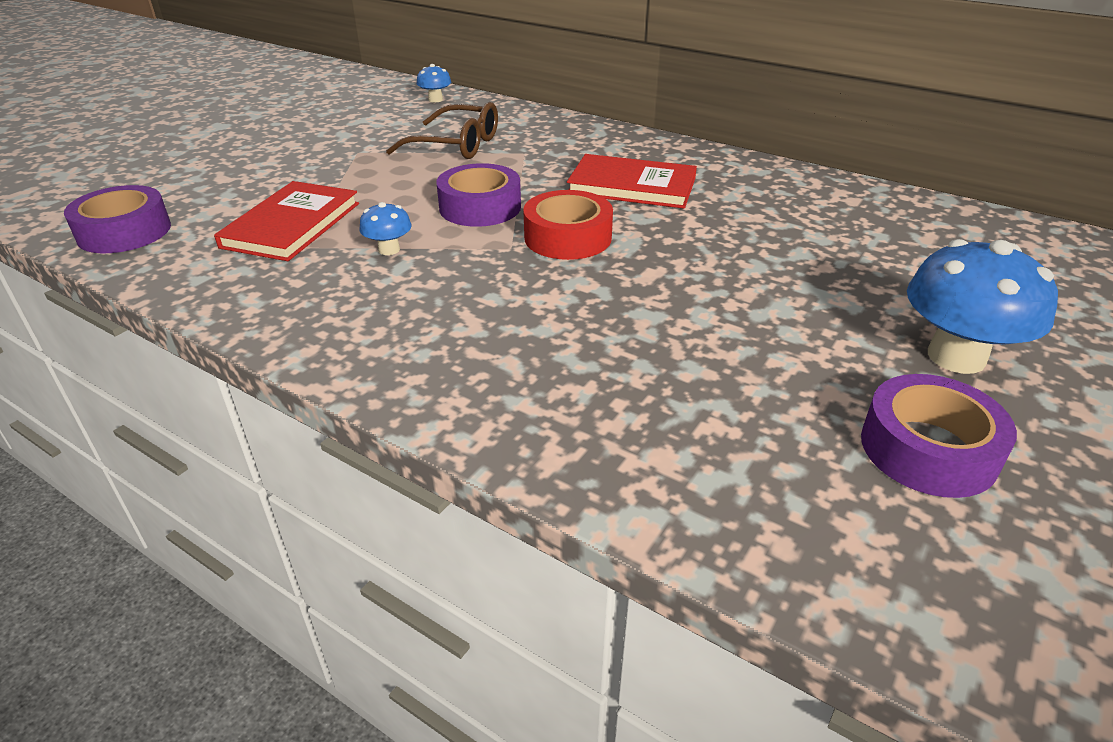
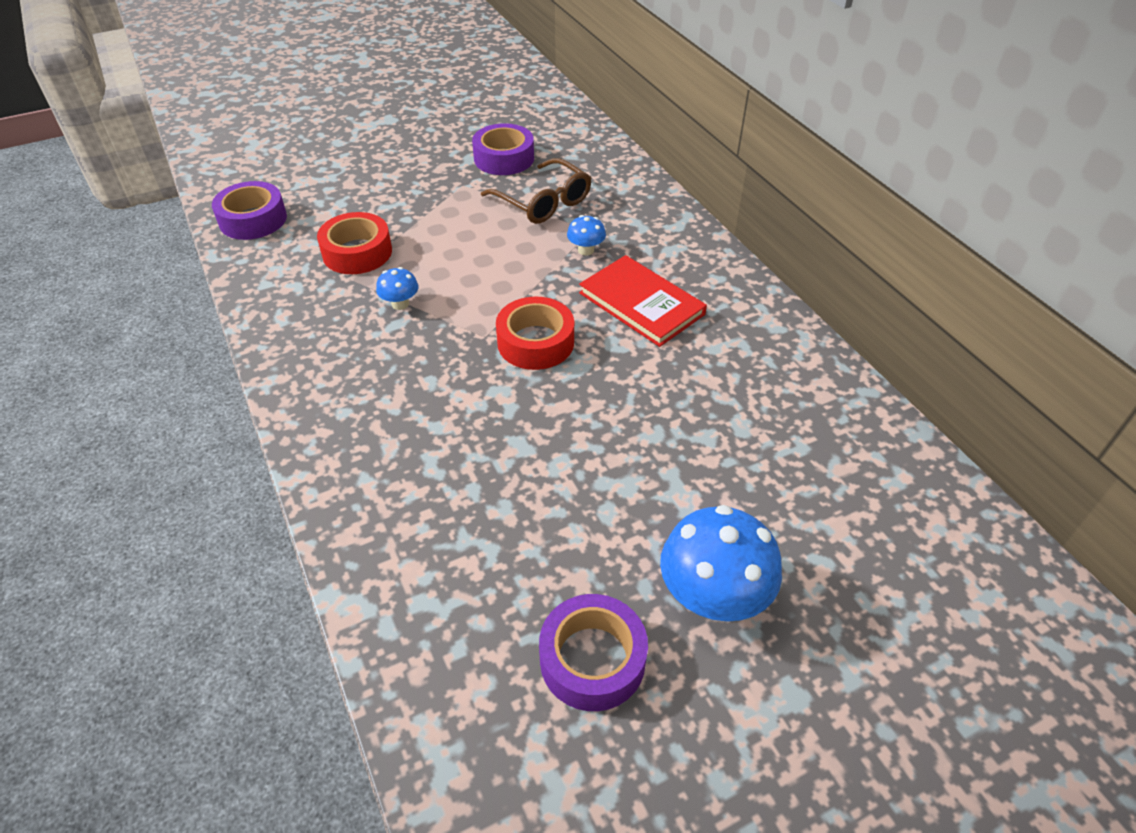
camera: 30 degrees right, 10 degrees up
red book [214,181,359,261] -> red tape [317,212,392,274]
blue mushroom [417,64,451,102] -> blue mushroom moved to [567,215,606,256]
purple tape [436,163,521,227] -> purple tape moved to [472,123,534,175]

